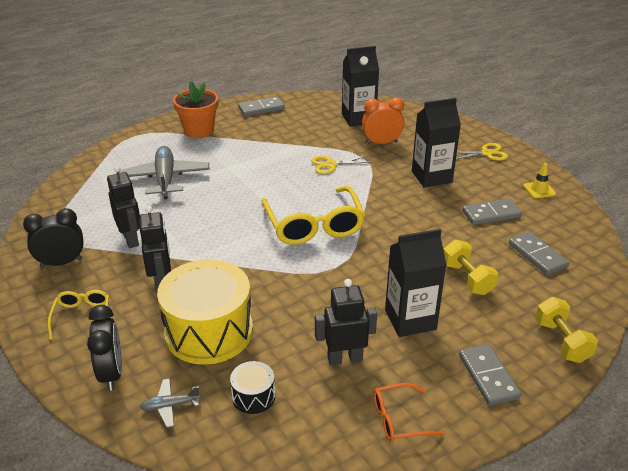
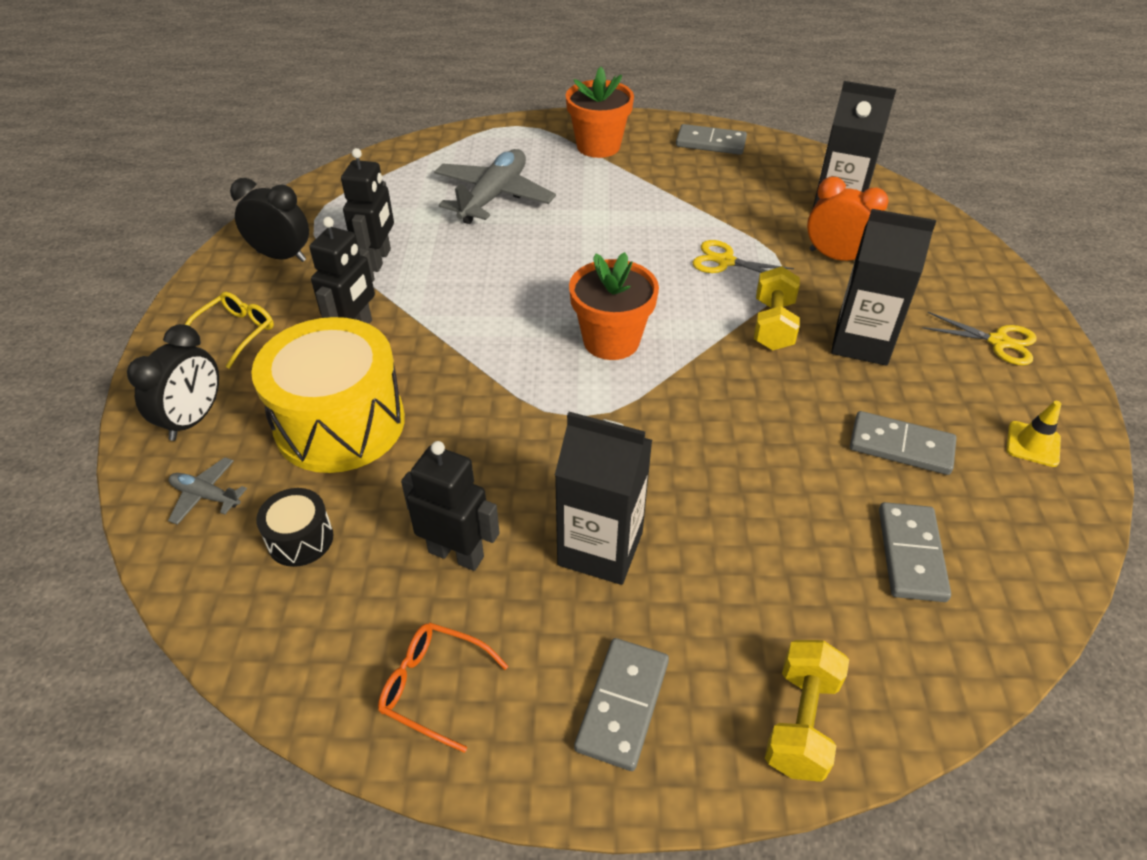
camera: 35 degrees right, 10 degrees up
yellow glasses [262,186,365,245] -> orange flower pot [569,252,659,360]
yellow dumbbell [444,239,498,295] -> yellow dumbbell moved to [754,266,800,351]

